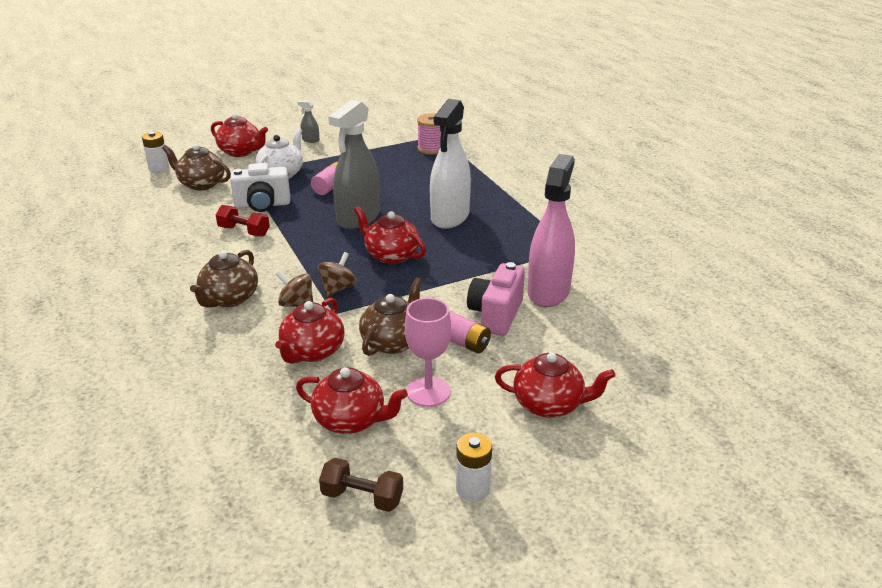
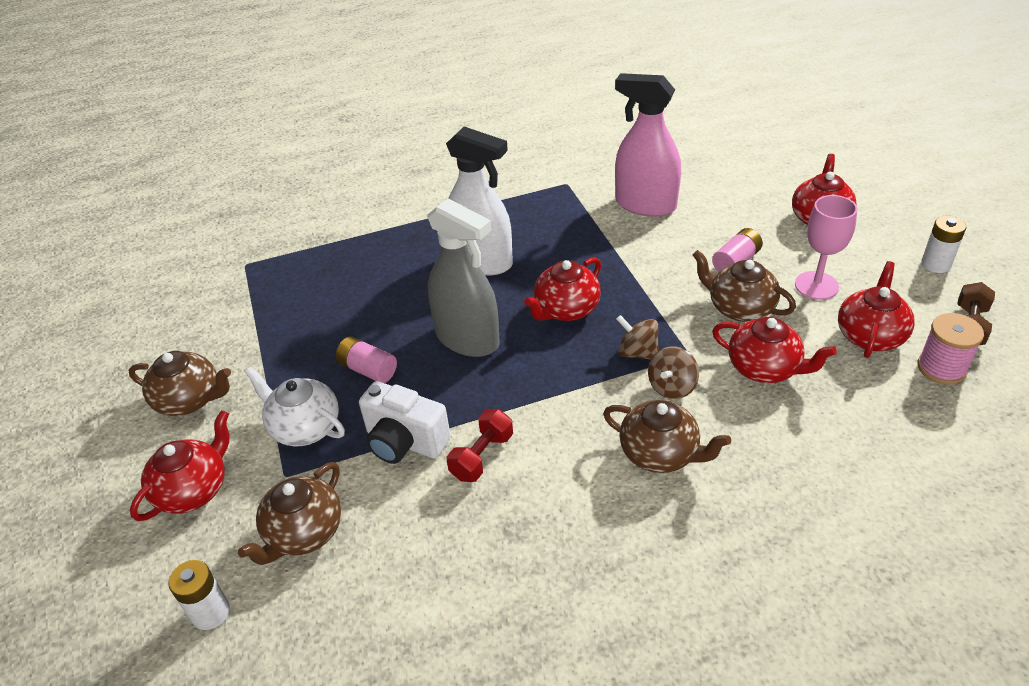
camera: 80 degrees left, 10 degrees up
white camera [230,163,290,212] -> white camera turned 120 degrees clockwise [359,381,451,464]
grey spray bottle [297,101,319,143] -> brown teapot [128,351,231,416]
pink spool [417,113,441,155] -> pink spool moved to [918,313,984,385]
pink camera [467,262,525,336] -> none

